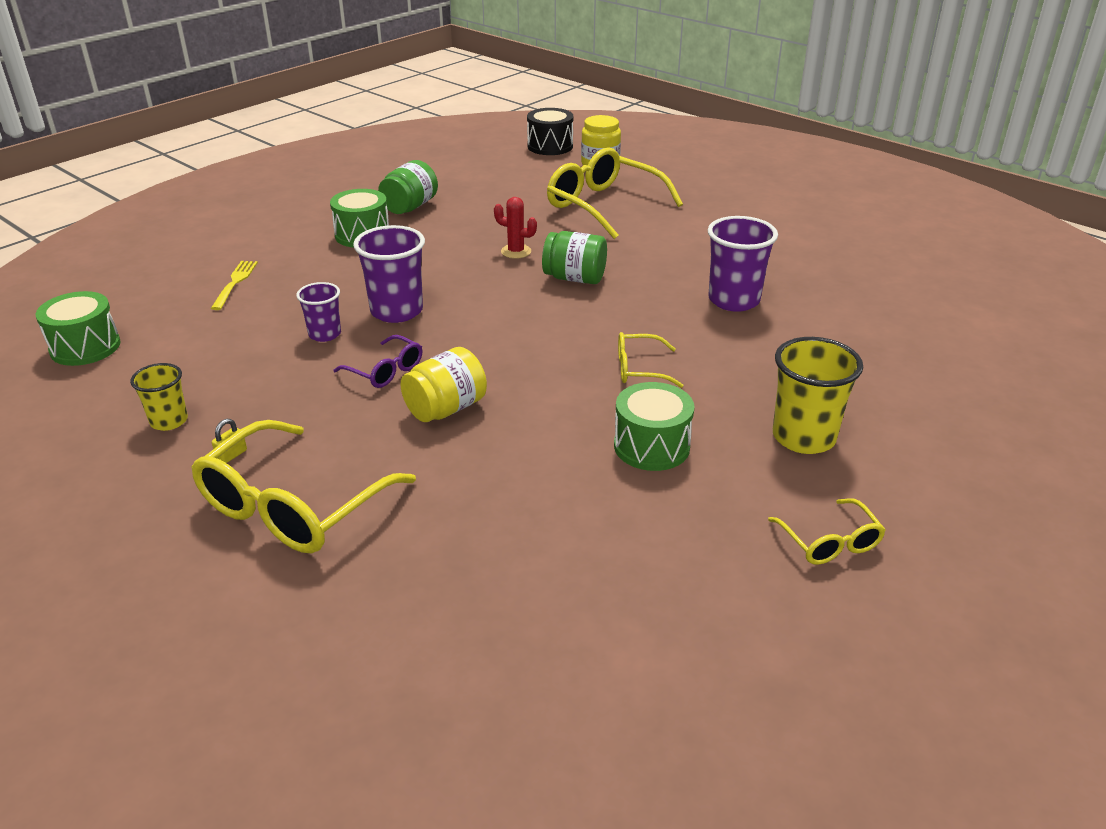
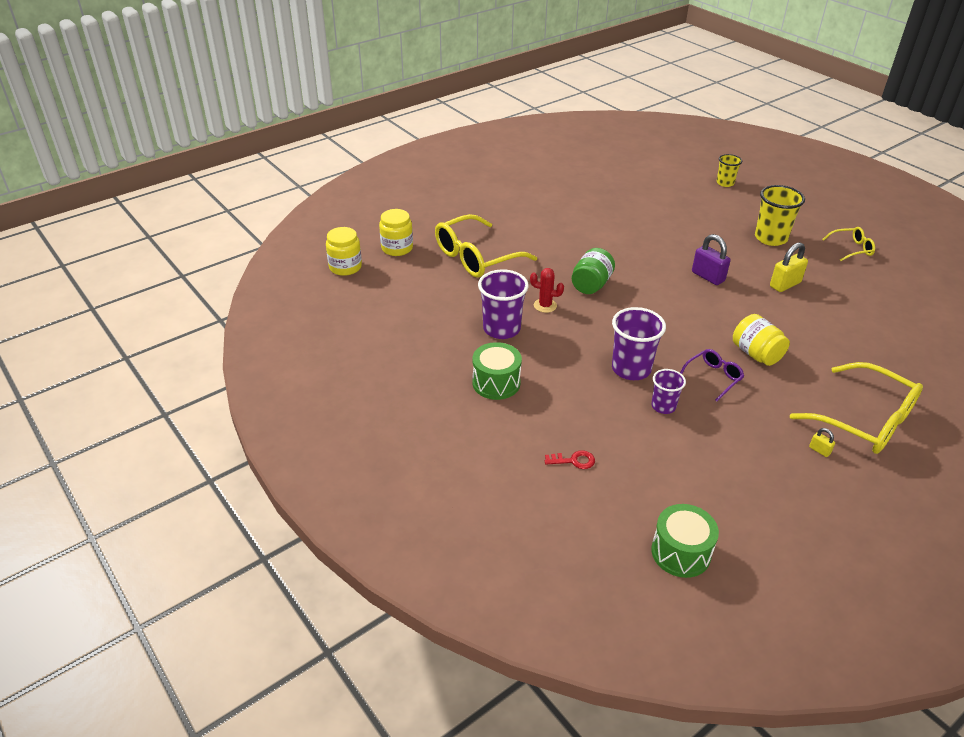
camera: 80 degrees left, 5 degrees up
yellow cup [130,363,188,431] -> yellow cup moved to [717,154,742,187]
yellow fork [211,261,258,310] -> red key [545,450,595,469]
green jar [378,160,438,214] -> none
red cactus [494,197,537,259] -> red cactus turned 75 degrees clockwise [530,268,564,313]
black drum [527,108,573,155] -> yellow jar [326,227,362,276]
green drum [614,382,695,471] -> yellow padlock [770,242,808,292]
yellow glasses [618,332,684,388] -> purple padlock [692,234,730,285]
purple cup [708,216,778,312] -> purple cup moved to [478,269,529,339]

